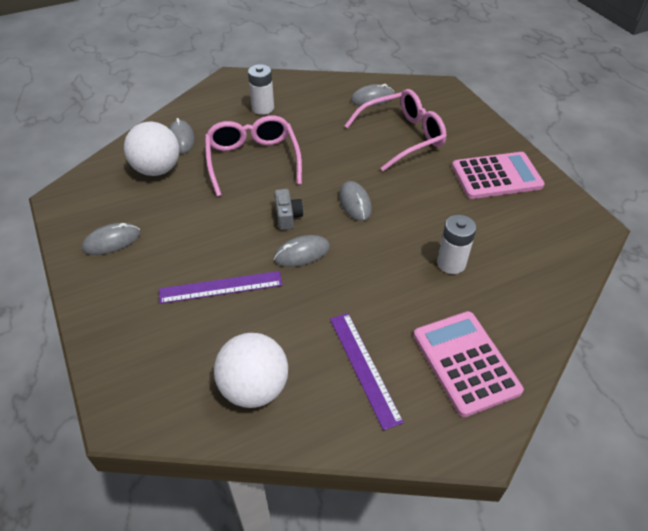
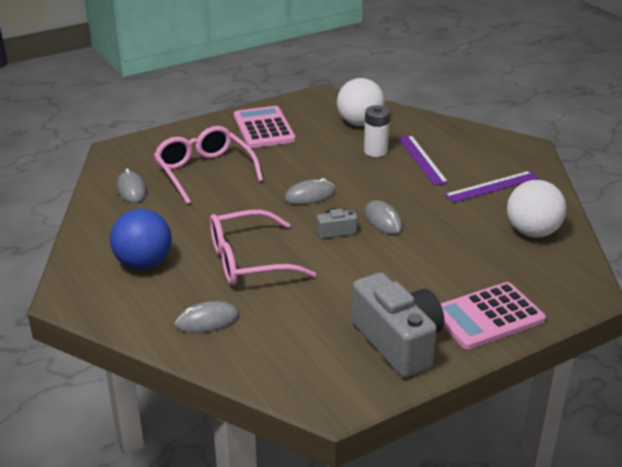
camera: 95 degrees left, 15 degrees down
grey mouse [82,223,140,255] -> grey camera [352,272,444,378]
white ball [124,122,179,176] -> white ball moved to [337,78,385,126]
purple ruler [159,271,282,304] -> purple ruler moved to [398,135,449,185]
white battery [248,64,274,115] -> blue ball [110,209,172,270]
pink calculator [414,311,524,417] -> pink calculator moved to [441,282,546,350]

